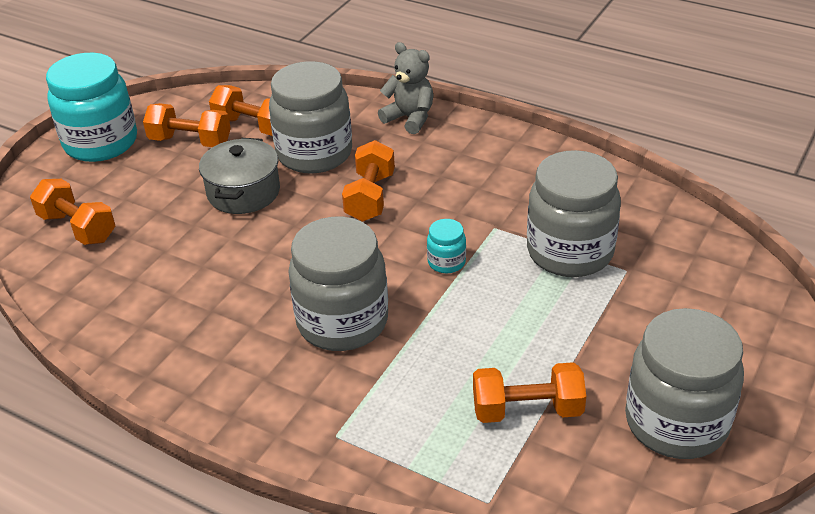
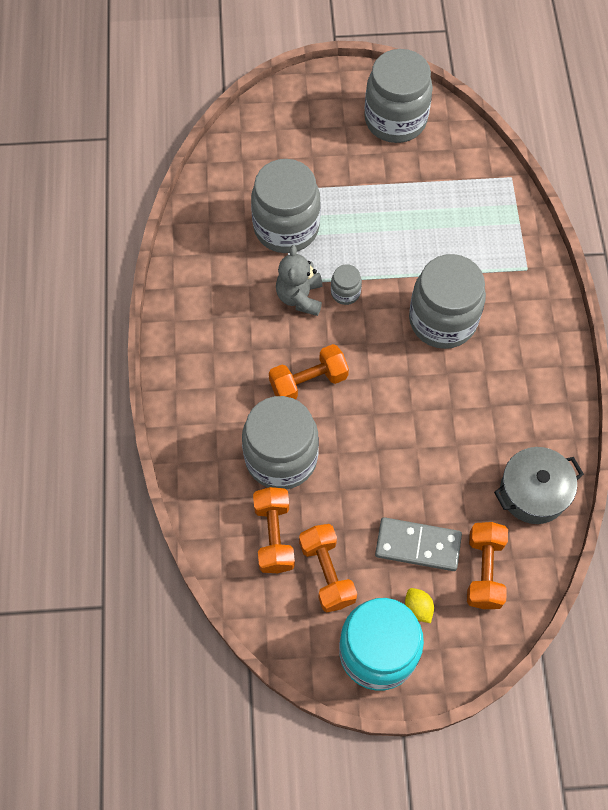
camera: 125 degrees left, 25 degrees up
grey pot [199,138,280,214] -> grey pot moved to [494,447,584,524]
grey teddy bear [378,42,433,134] -> grey teddy bear moved to [276,245,323,316]
turquoise jar [427,219,466,273] -> grey jar [331,264,362,305]
orange dumbbell [473,362,586,423] -> none
none -> grey domino [375,517,462,571]
none -> yellow lemon [405,588,434,623]

